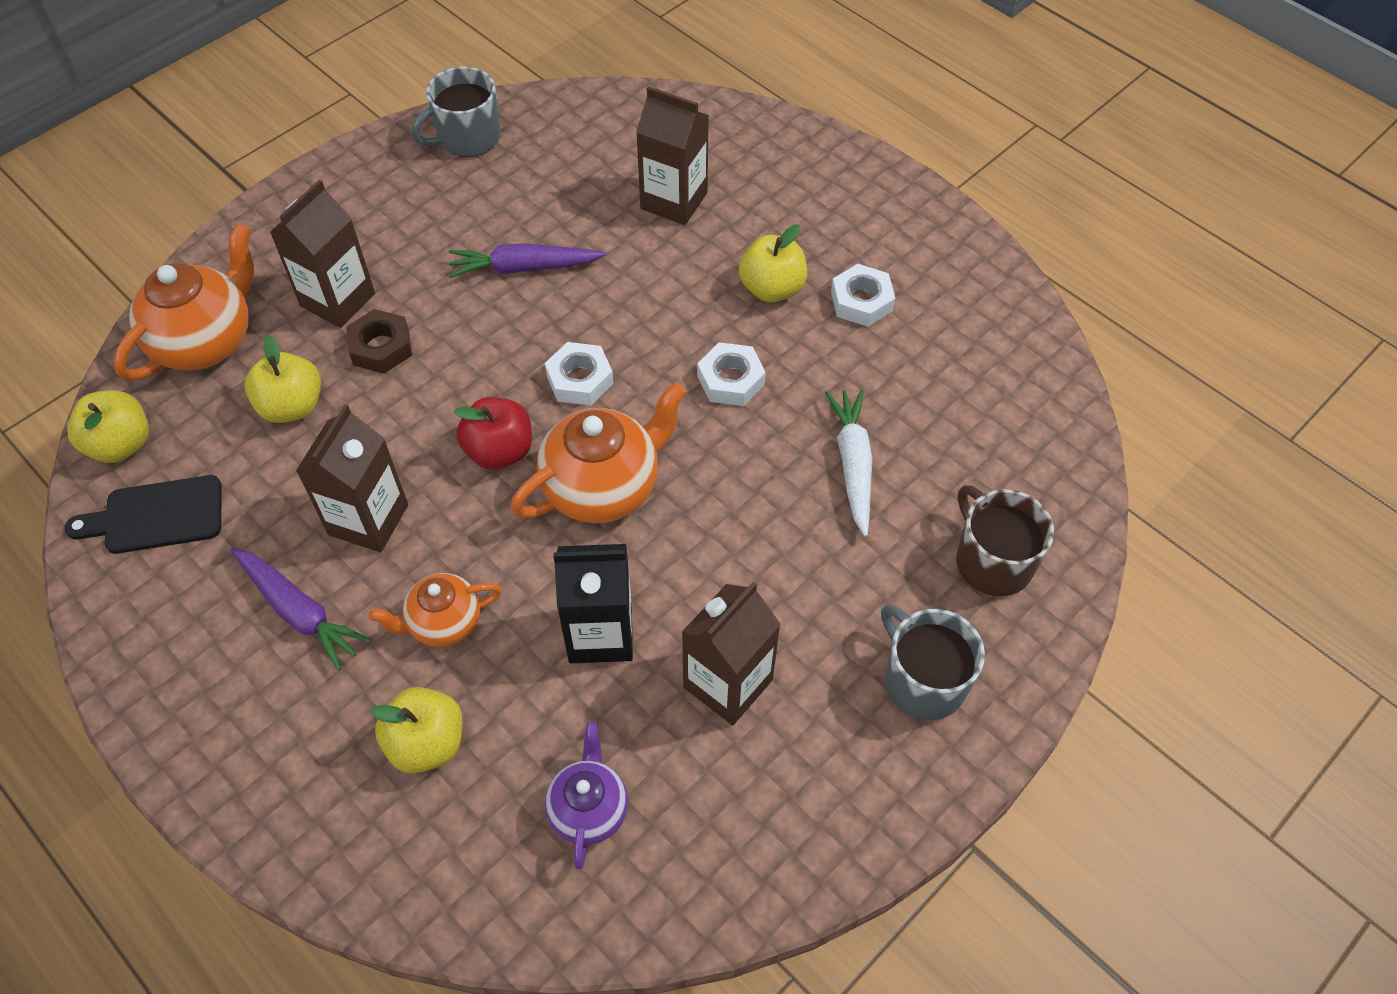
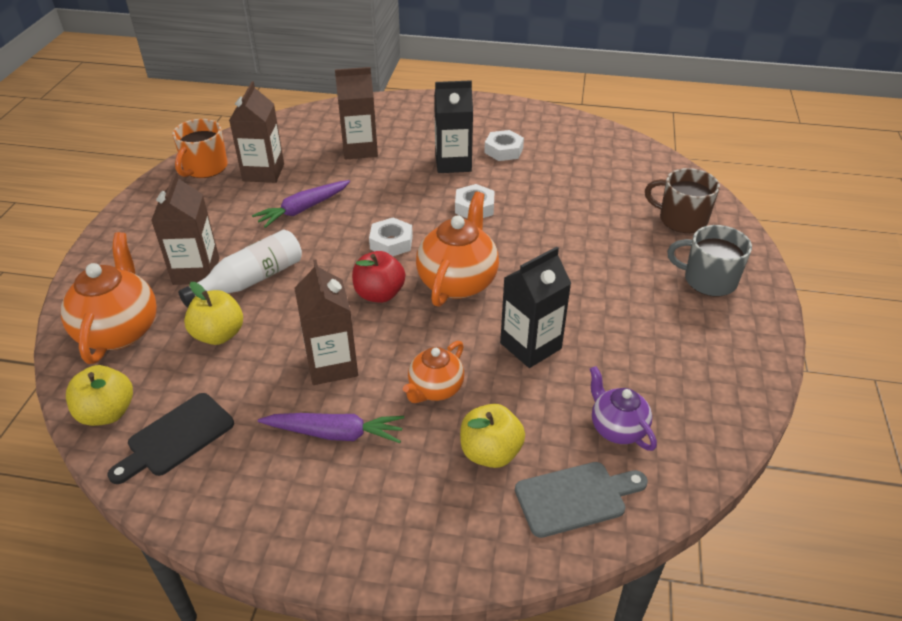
camera: 35 degrees left, 15 degrees down
brown nut [346,309,412,374] -> white bottle [178,229,302,307]
grey mug [412,67,501,157] -> orange mug [172,119,227,178]
brown carton [682,581,781,726] -> brown carton moved to [229,82,284,183]
yellow apple [739,225,807,302] -> black carton [434,80,473,173]
white carrot [825,389,873,537] -> none
none -> grey cutting board [515,462,648,538]

